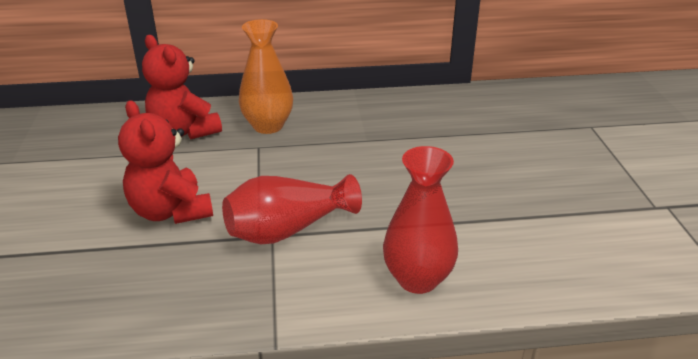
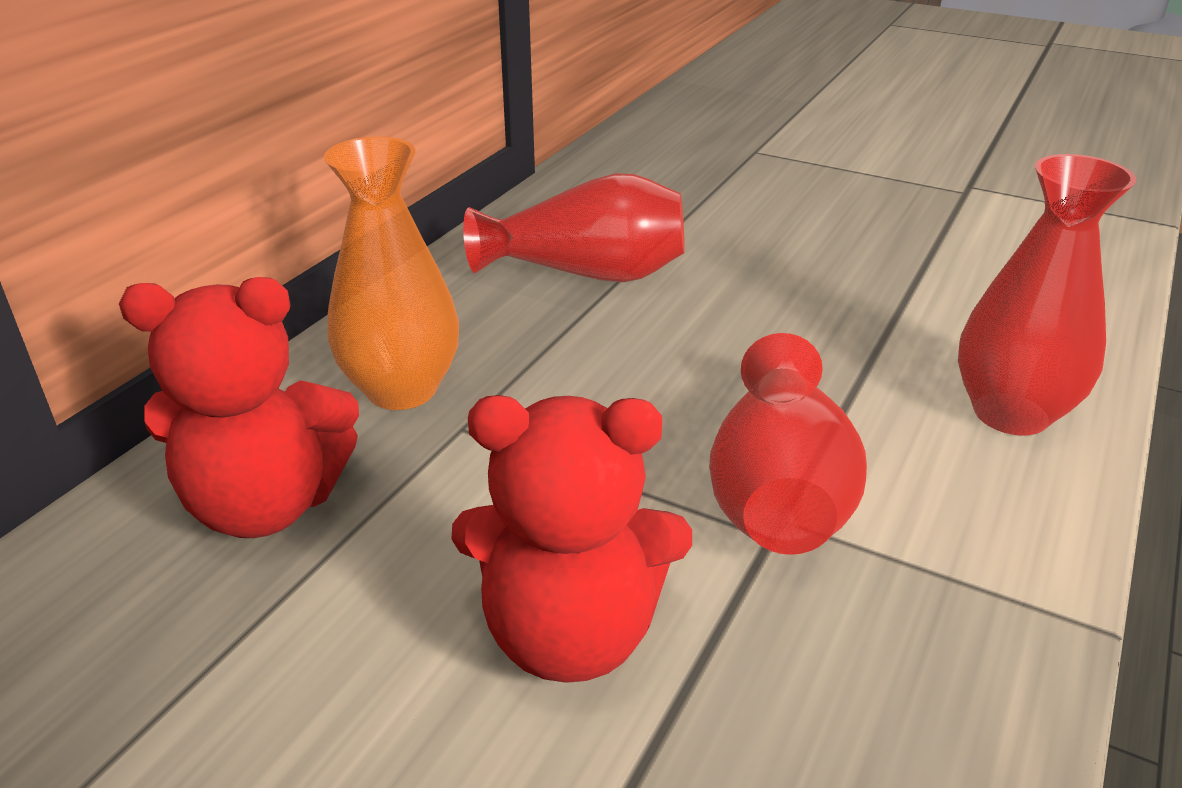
camera: 55 degrees left, 0 degrees up
none -> red vase [463,173,685,282]

